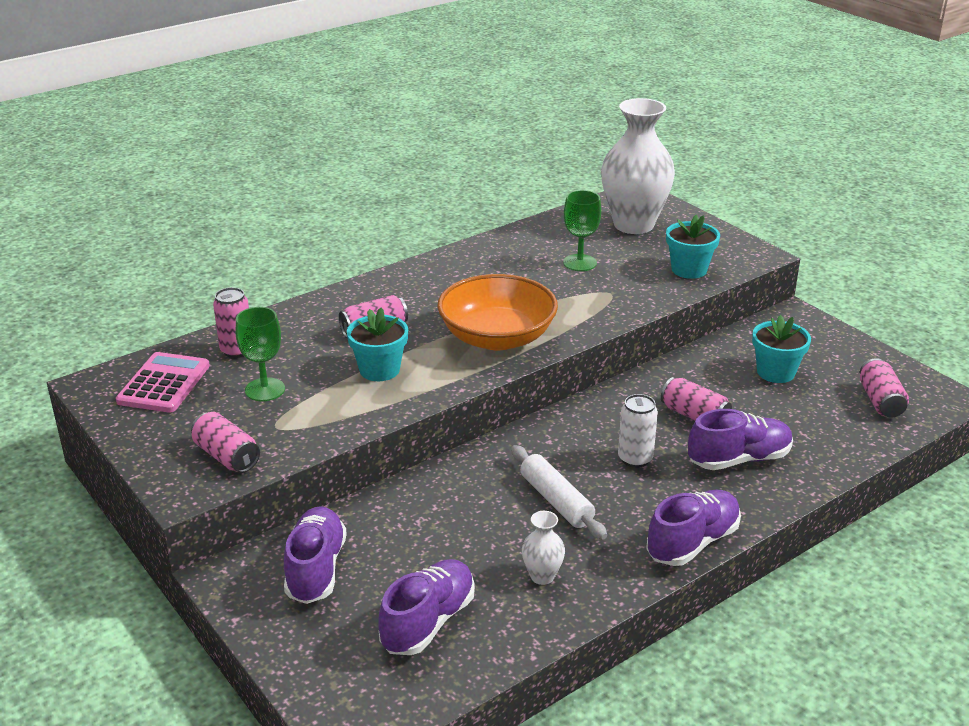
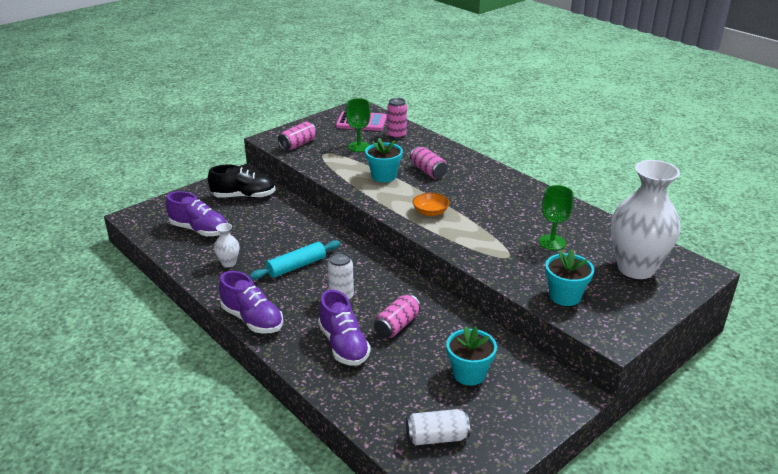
camera: 85 degrees right, 0 degrees up
purple shoe [284,506,347,604] -> black shoe [208,165,276,198]
orange bowl [437,274,558,350] -> orange bowl [413,193,450,216], size x0.45
white rolling pin [511,445,607,539] -> turquoise rolling pin [250,240,340,280]
pink can [860,358,909,417] -> white can [406,409,470,446]

